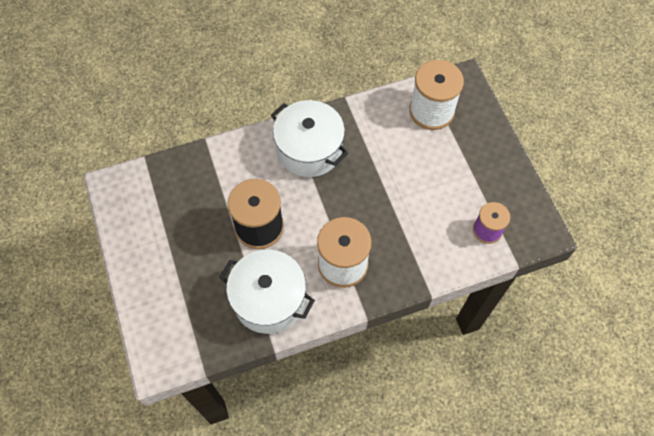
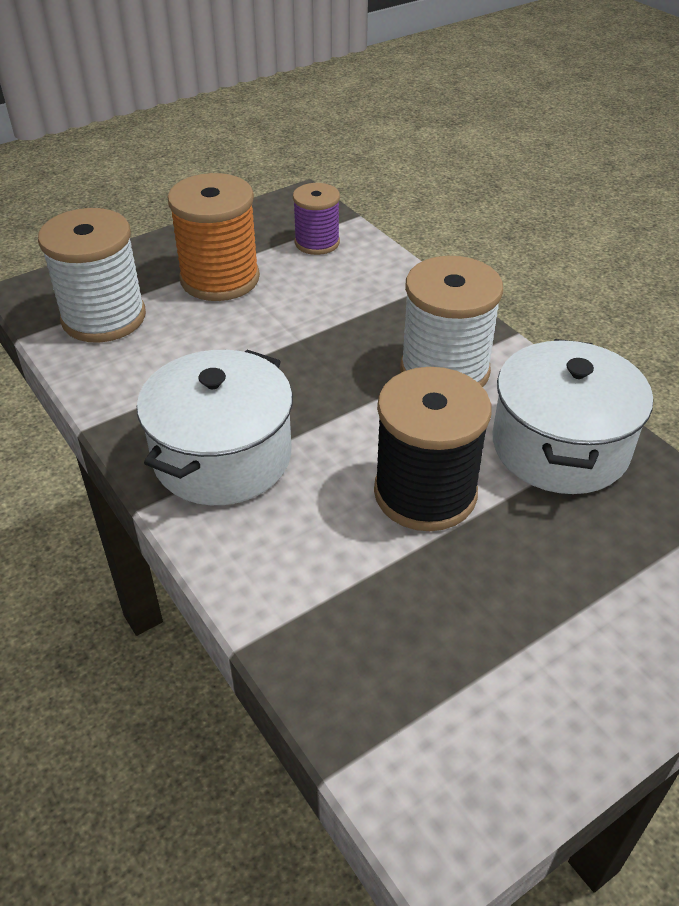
camera: 105 degrees left, 20 degrees down
none -> orange spool [167,173,260,301]

